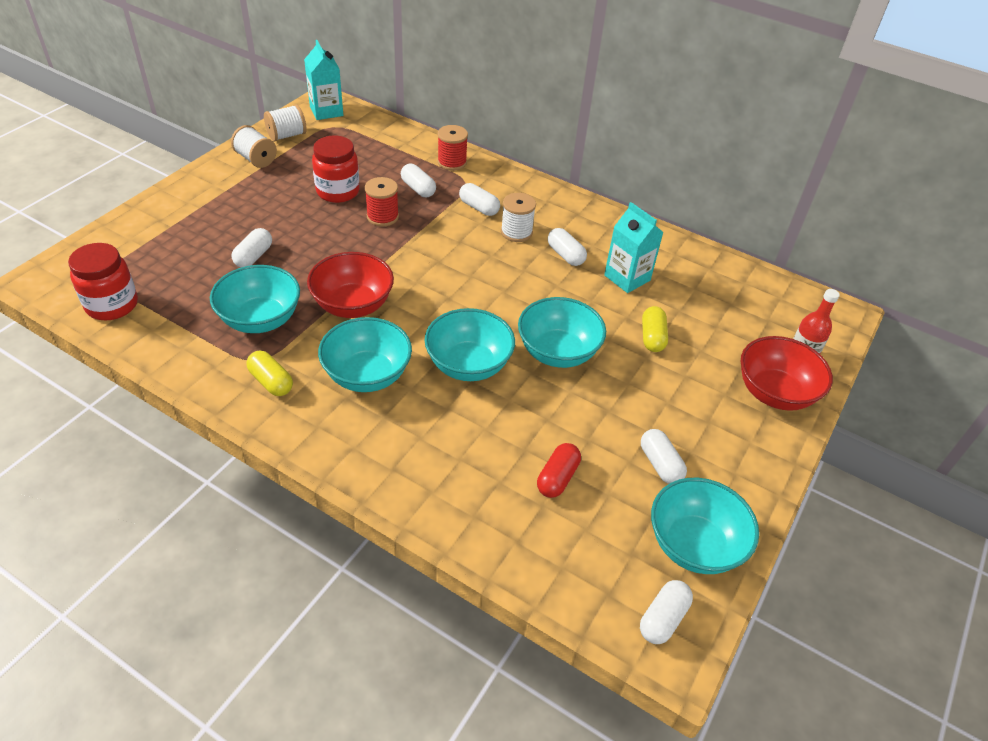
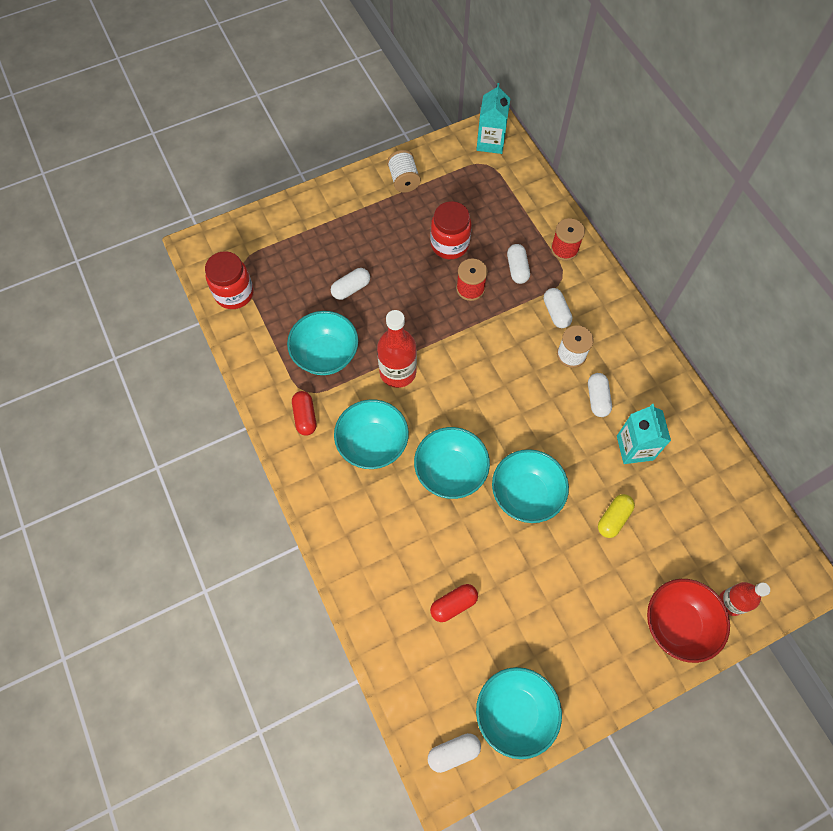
camera: 35 degrees right, 20 degrees up
yellow capsule [246,351,293,396] -> red capsule [292,391,316,436]
white spool [264,104,307,141] -> none
red bowl [307,252,394,318] -> red bottle [377,310,417,388]
white capsule [641,429,687,484] -> none

